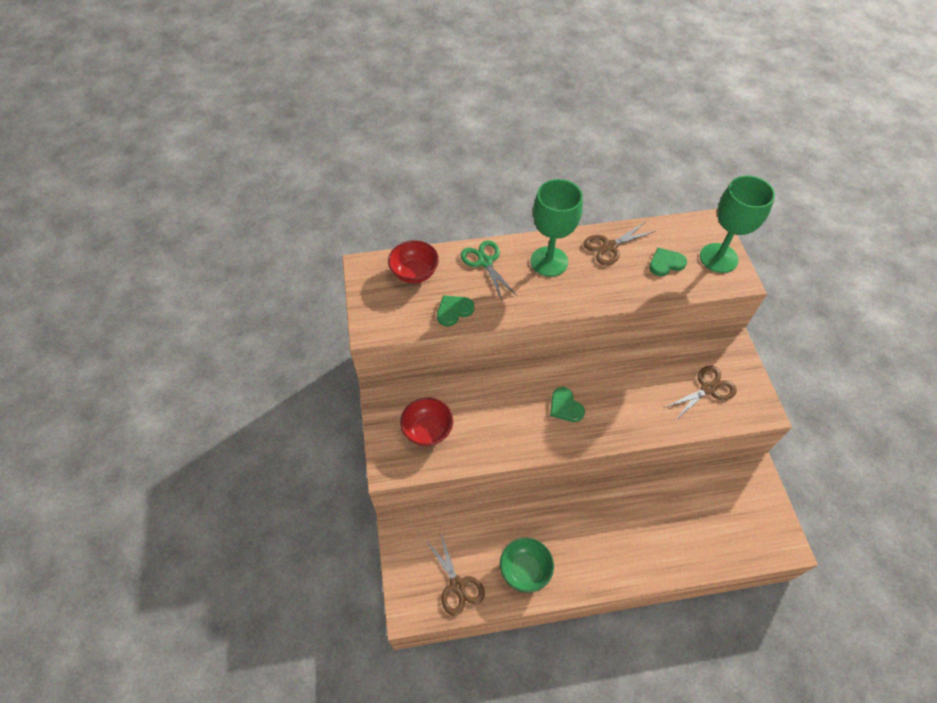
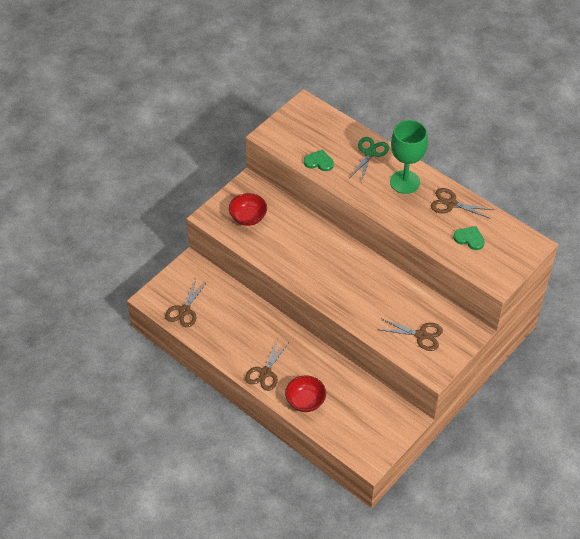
camera: 50 degrees right, 5 degrees down
red bowl [388,240,439,283] -> red bowl moved to [285,375,326,412]
green bowl [500,537,554,593] -> none
green heart [550,387,585,422] -> none
green goblet [700,175,775,273] -> none
none -> brown scissors [245,340,288,391]

